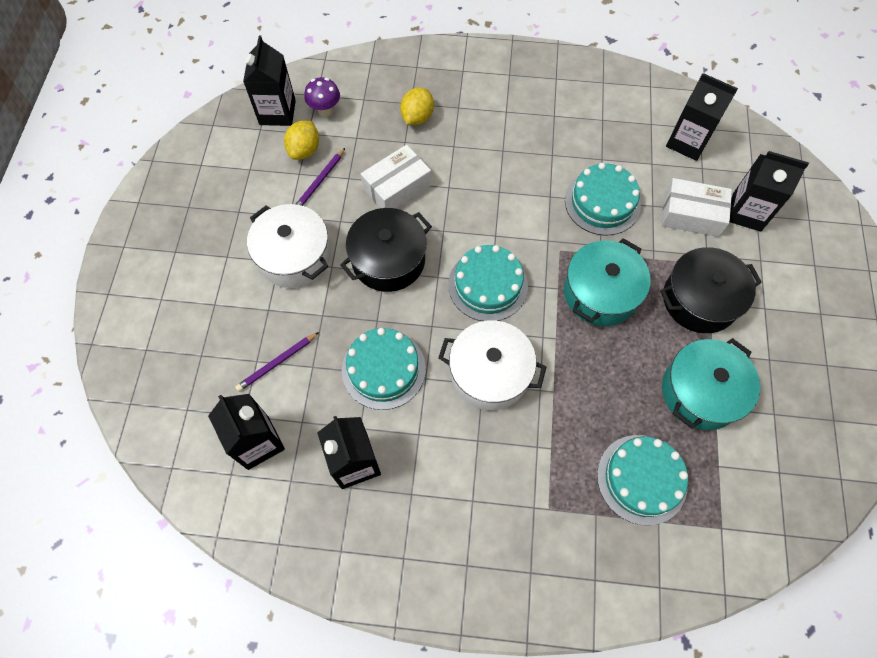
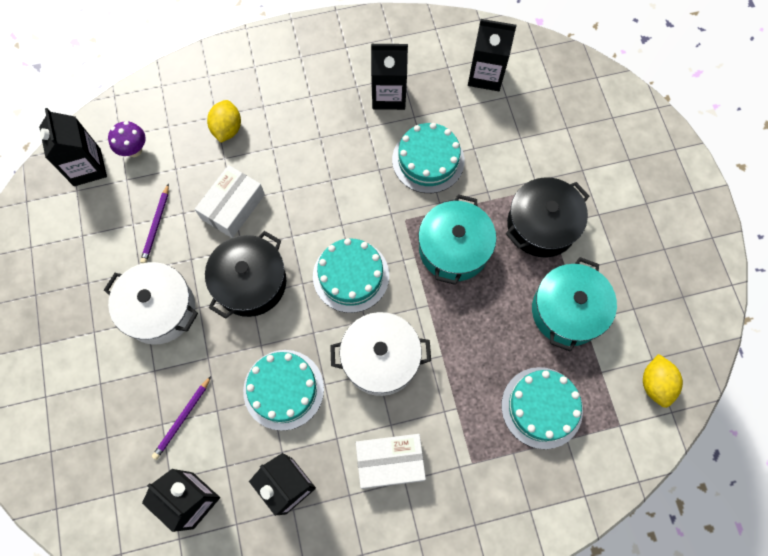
camera: 20 degrees left, 5 degrees up
yellow lemon [284,121,319,160] -> yellow lemon moved to [643,354,683,408]
white box [661,178,732,237] -> white box moved to [356,434,426,489]
black carton [730,151,809,232] -> black carton moved to [371,44,408,110]

